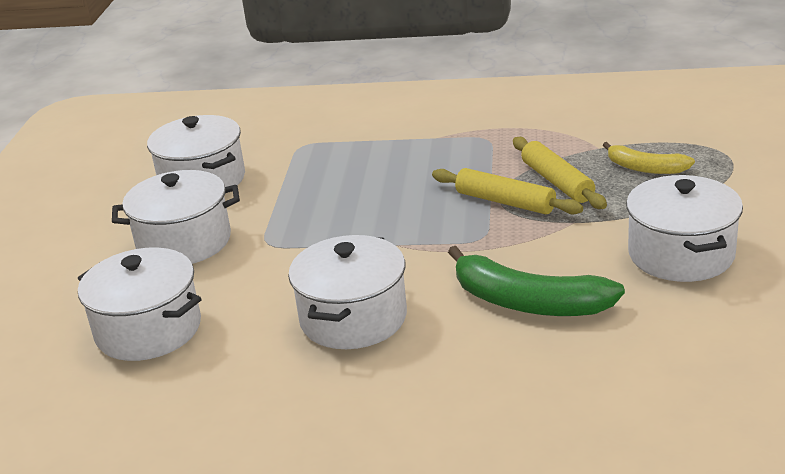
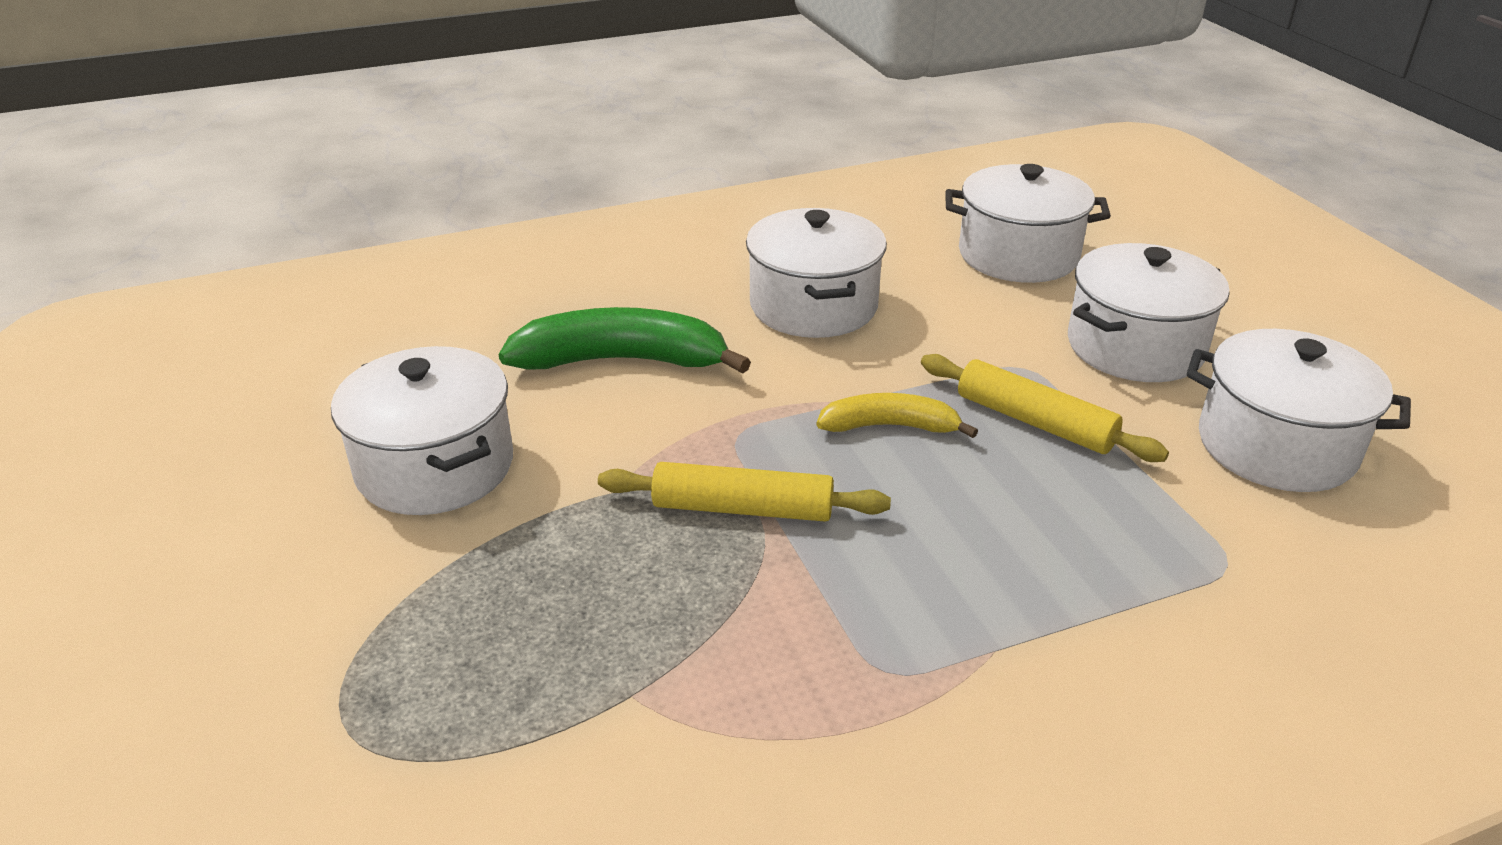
camera: 150 degrees right, 5 degrees up
yellow rolling pin [513,137,607,209] -> yellow rolling pin moved to [921,354,1169,462]
yellow banana [603,142,695,174] -> yellow banana moved to [817,393,978,438]

